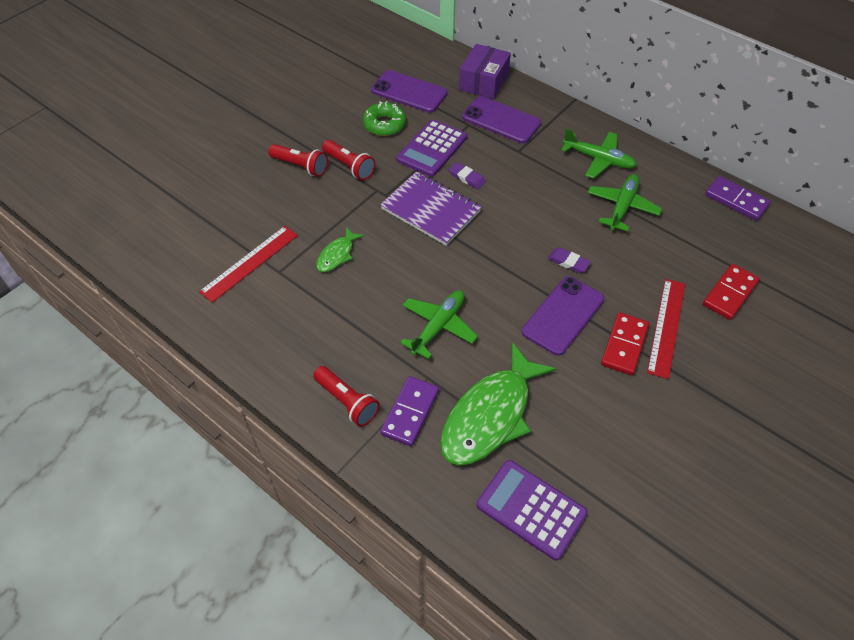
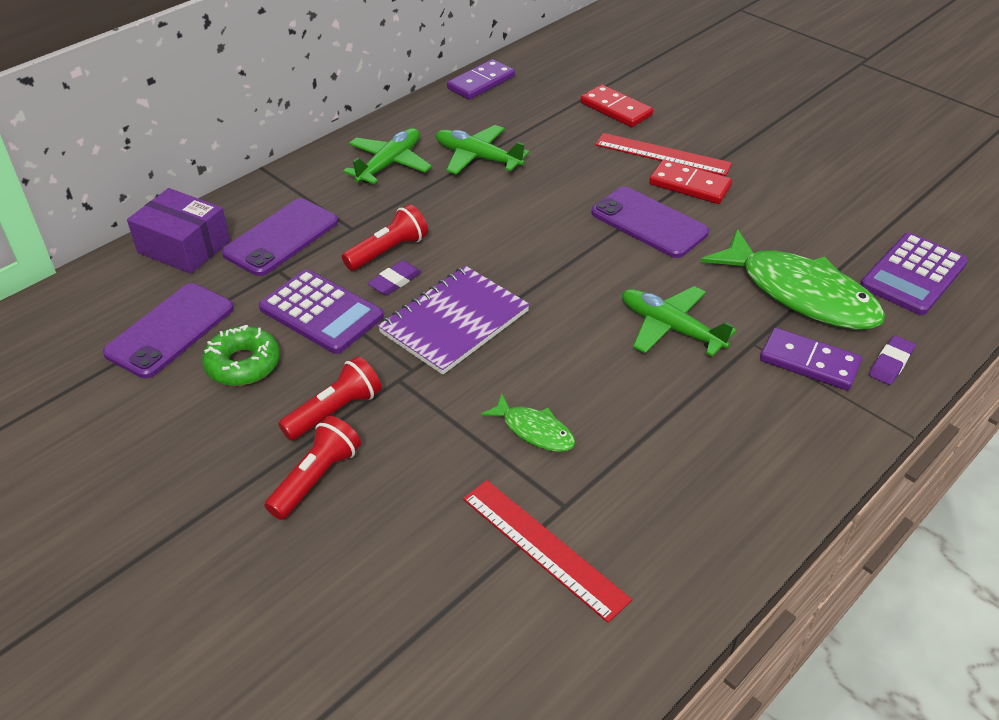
camera: 85 degrees left, 10 degrees down
red flashlight [313,366,380,427] -> red flashlight moved to [342,204,428,271]
purple eraser [548,247,591,273] -> purple eraser moved to [869,335,915,385]

